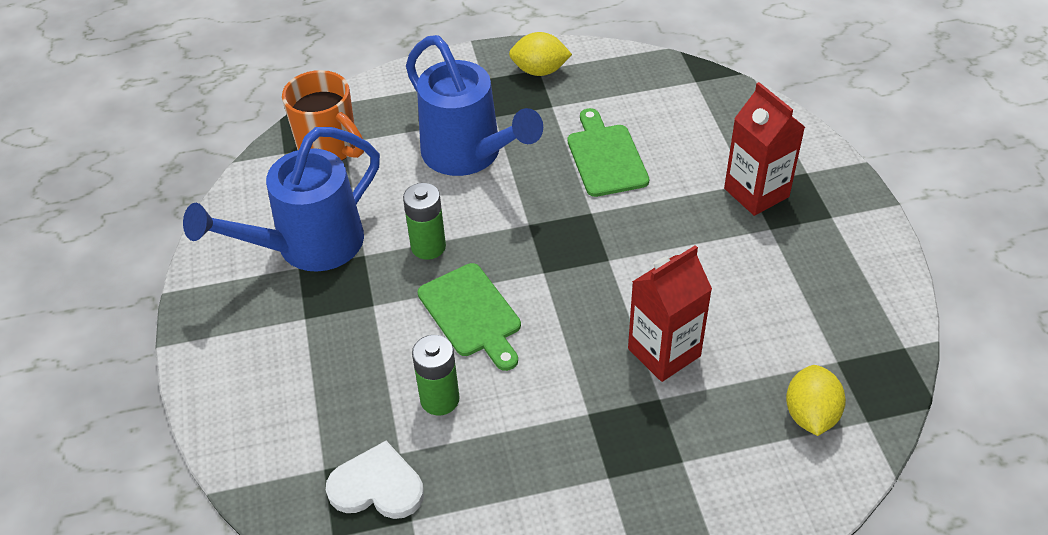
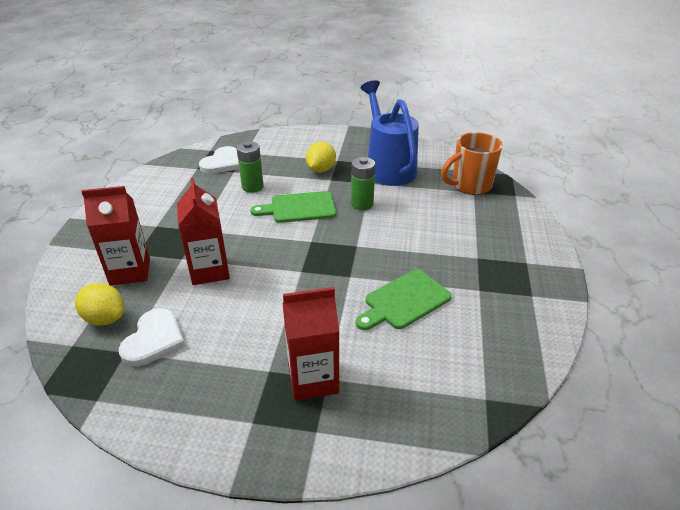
camera: 110 degrees right, 10 degrees down
blue watering can [406,35,543,176] -> none
yellow lemon [509,32,572,76] -> yellow lemon moved to [306,142,336,172]
green cutting board [568,108,649,197] -> green cutting board turned 135 degrees clockwise [356,269,452,330]
none -> red carton [81,186,150,286]
none -> white heart [119,308,185,367]

